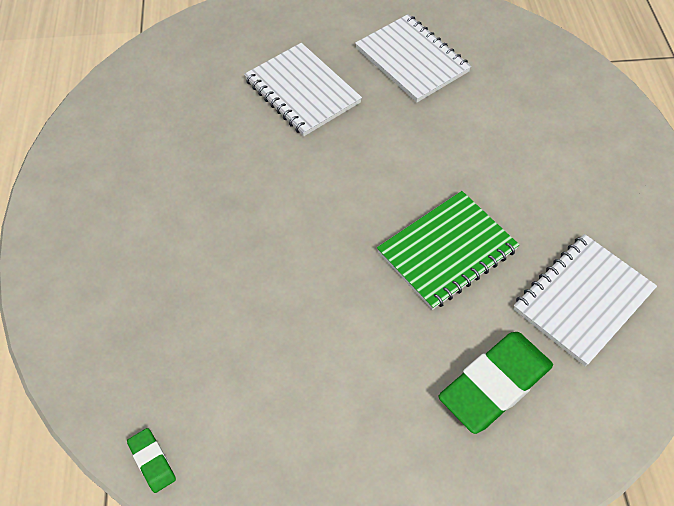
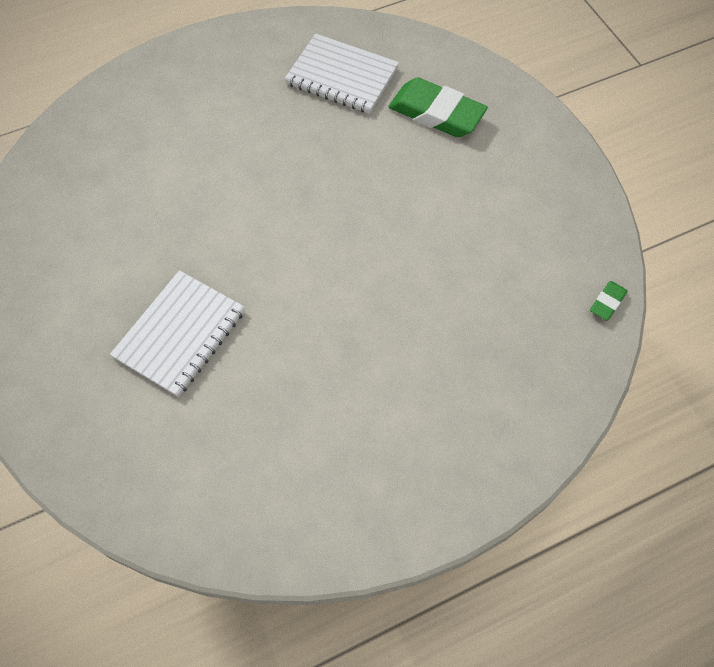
camera: 110 degrees left, 5 degrees up
white notebook [355,14,471,103] -> none
green notebook [377,191,519,310] -> none

